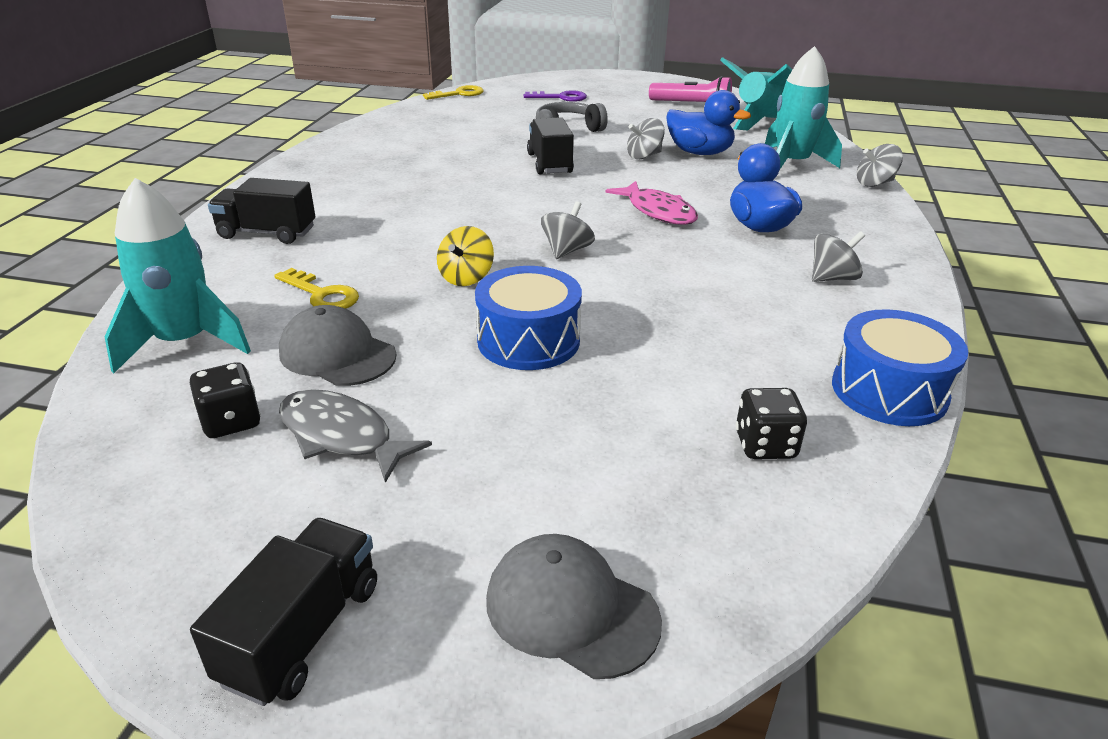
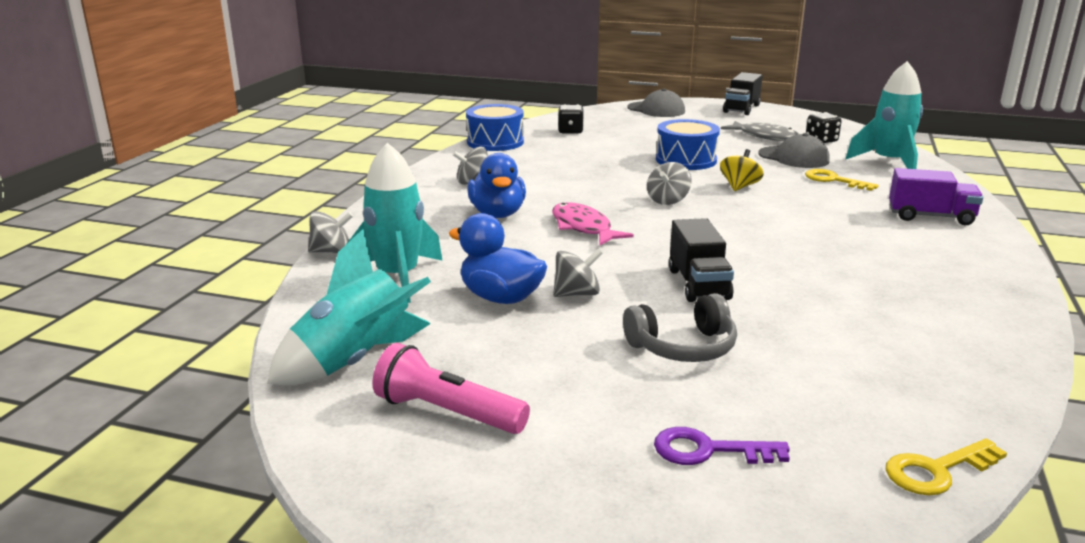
camera: 175 degrees left, 10 degrees down
black truck [208,178,315,244] -> purple truck [889,168,983,225]

